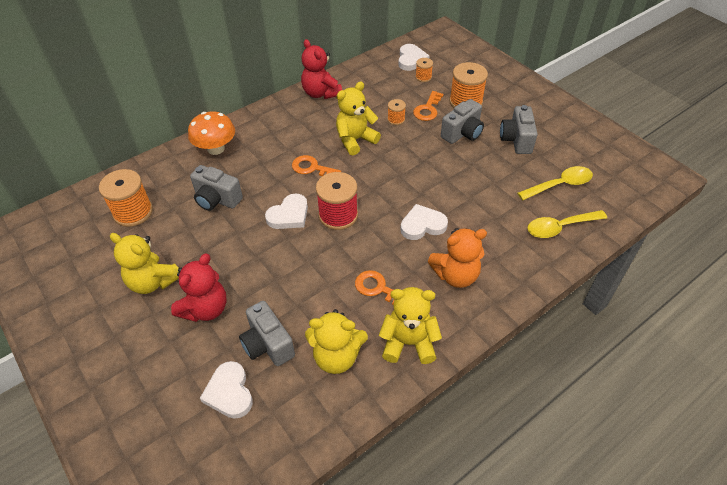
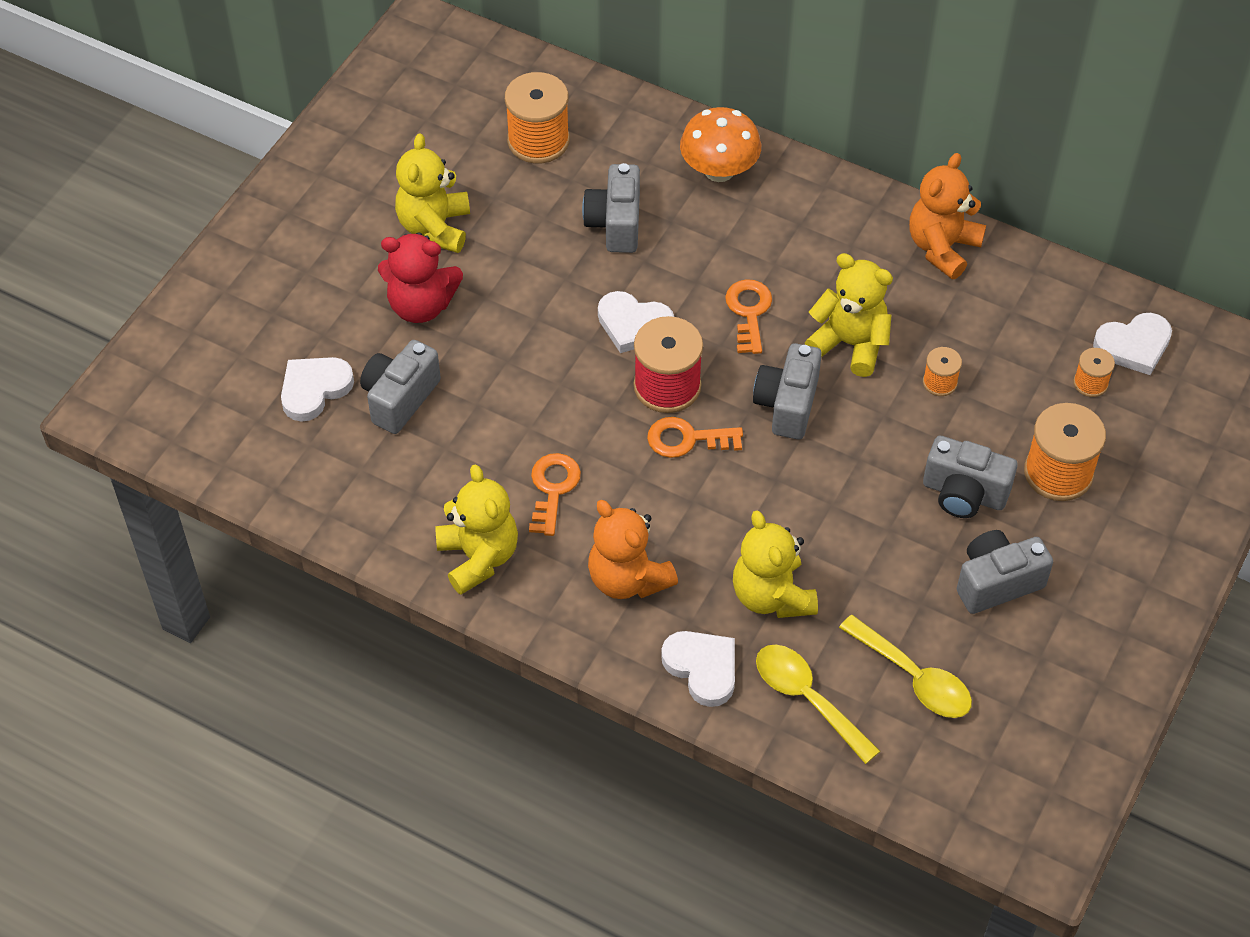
camera: 65 degrees right, 5 degrees up
red teddy bear [301,39,342,99] -> orange teddy bear [909,153,986,279]
yellow teddy bear [305,309,368,374] -> yellow teddy bear moved to [733,510,818,618]
white heart [401,204,448,240] -> white heart moved to [661,631,735,707]
orange key [413,91,444,121] -> orange key moved to [647,417,743,458]
none -> grey camera [753,343,822,439]

